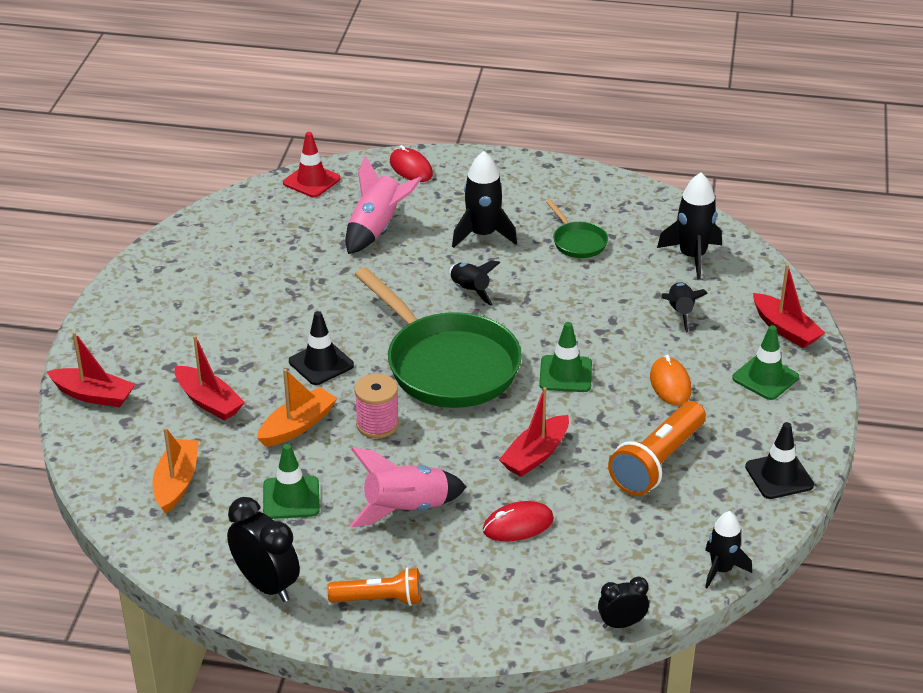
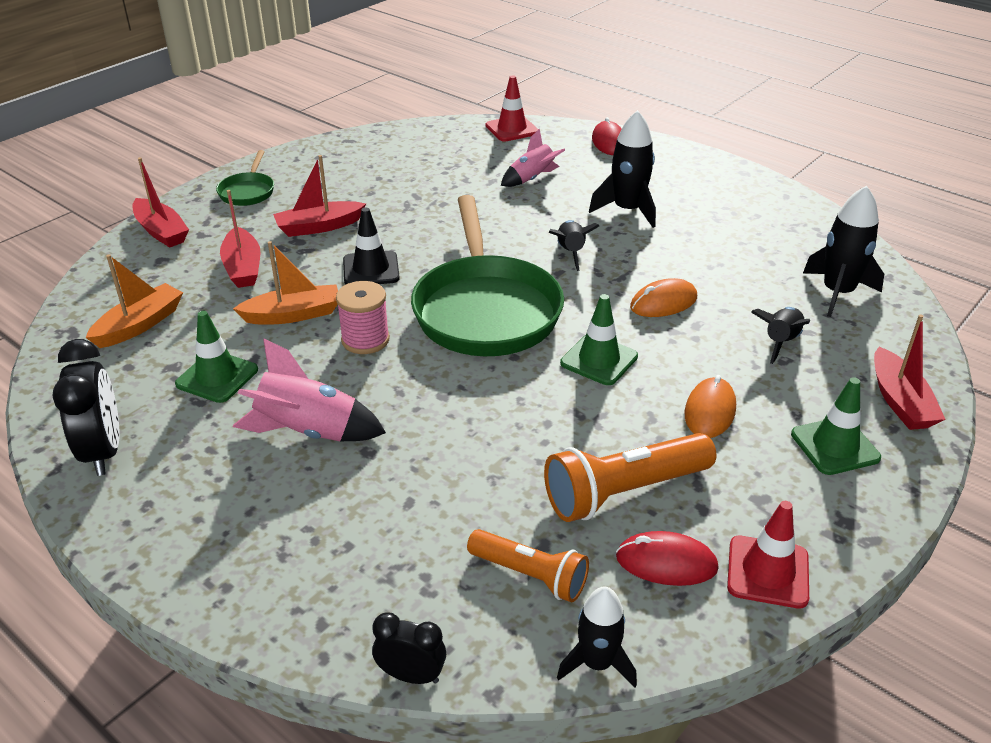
camera: 30 degrees right, 0 degrees up
orange flashlight [327,567,421,606] -> orange flashlight moved to [467,529,589,602]
pink rocket [345,156,422,254] -> pink rocket [501,129,565,187], size x0.66
red mouse [483,501,554,541] -> red mouse moved to [616,531,719,586]
red boat [499,387,569,477] -> red boat moved to [273,155,366,237]
green pan [546,200,608,258] -> green pan moved to [216,150,274,206]
black traffic cone [745,422,814,499] -> red traffic cone [727,501,809,609]
none -> orange mouse [630,278,697,317]

